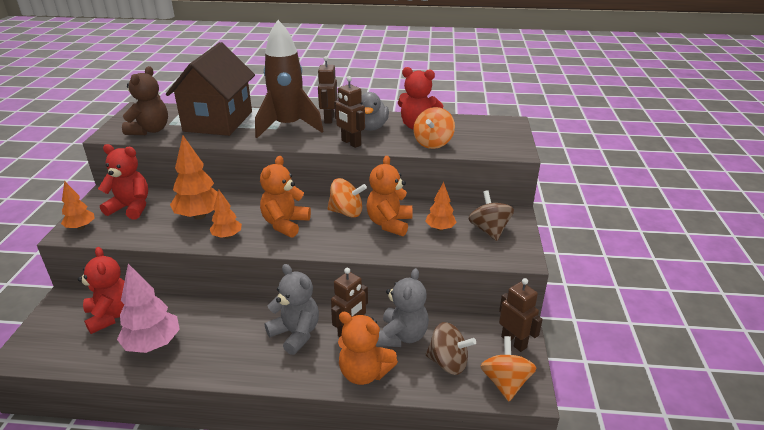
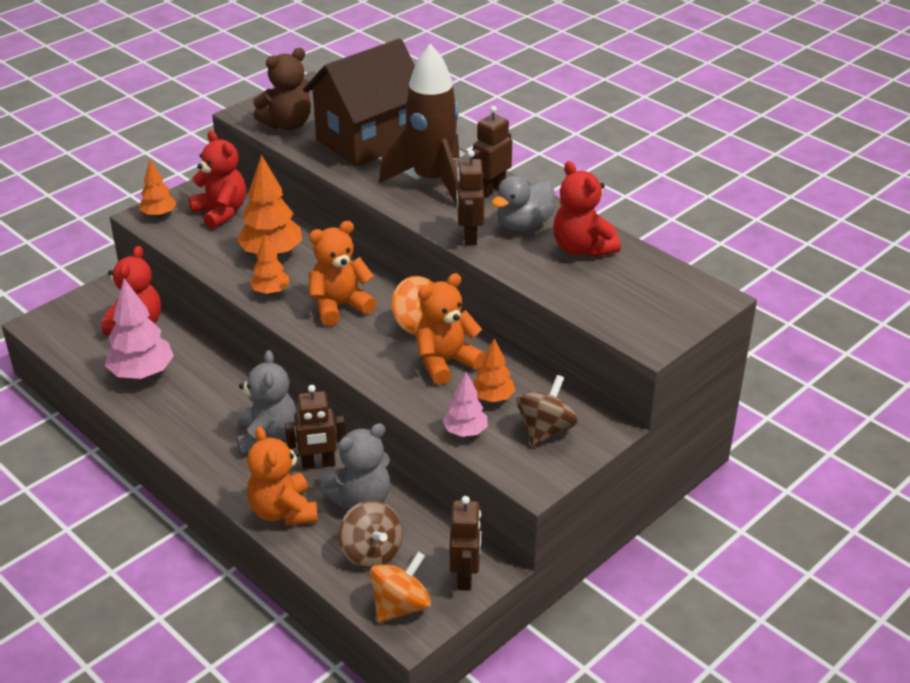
camera: 40 degrees right, 5 degrees up
orange spinning top [413,107,455,149] -> none
none -> pink tree [443,372,488,437]

